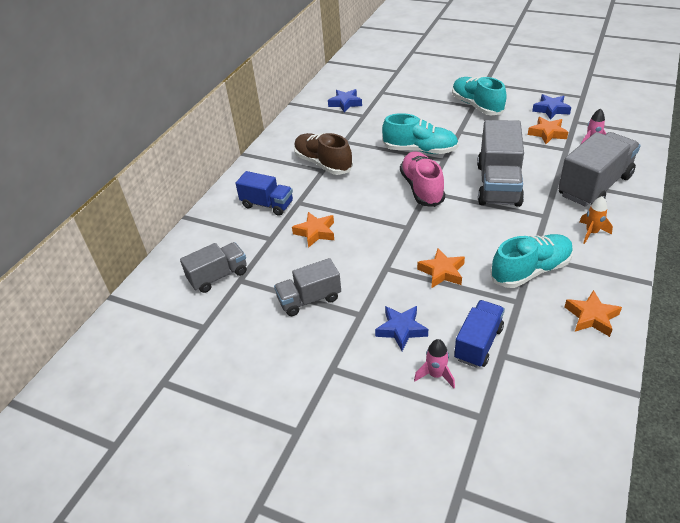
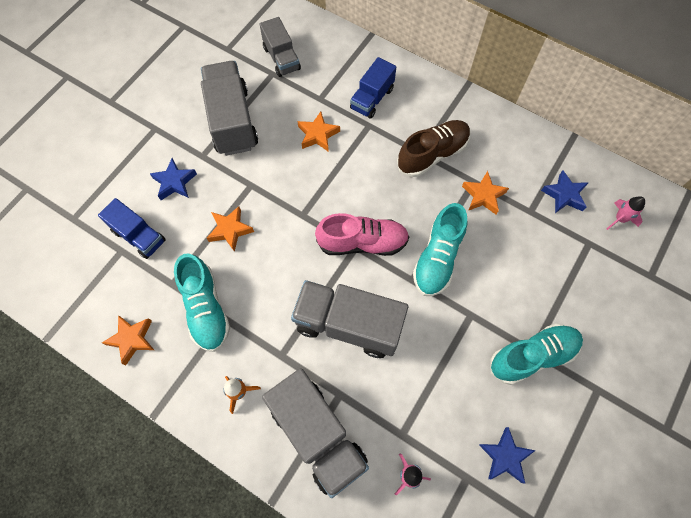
camera: 95 degrees right, 25 degrees up
grey truck [274,258,341,316] -> grey truck [201,61,258,156], size x1.66
pink rocket [414,339,455,388] -> pink rocket moved to [607,196,645,230]
orange star [528,117,568,144] -> orange star moved to [462,171,509,214]

